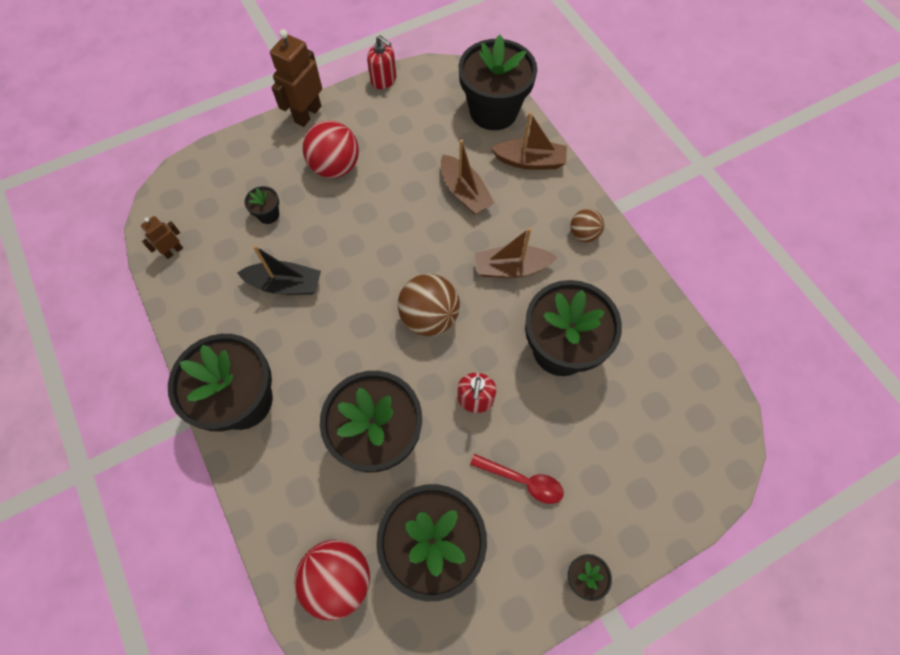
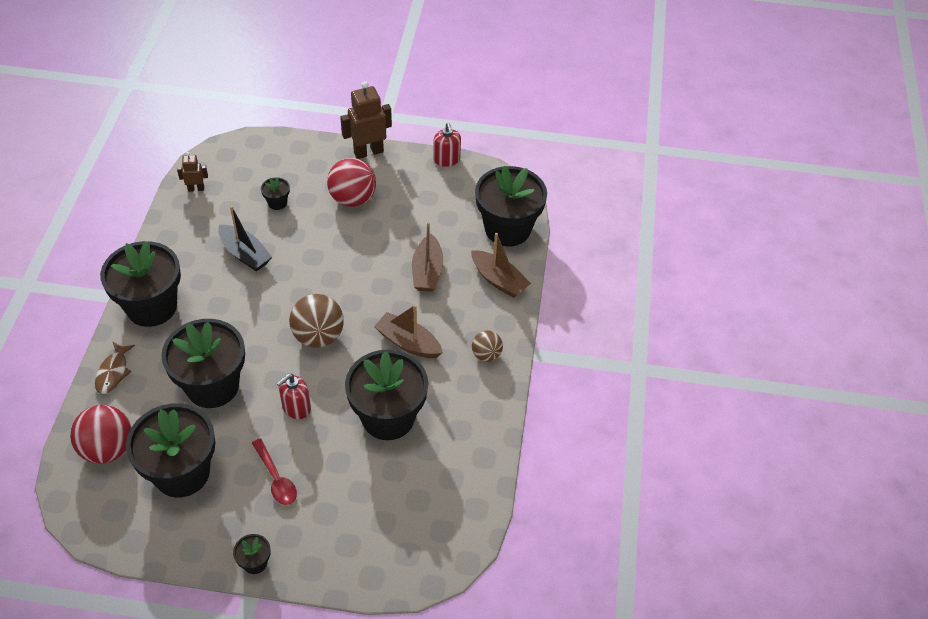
camera: 35 degrees right, 15 degrees down
none -> brown fish [95,342,135,394]

